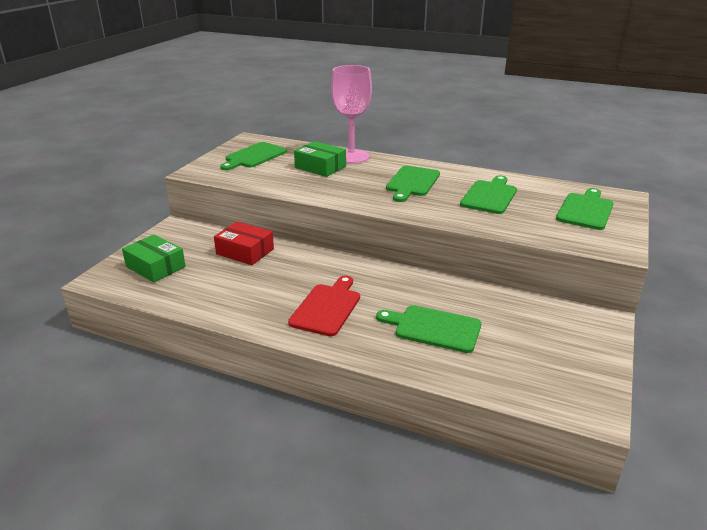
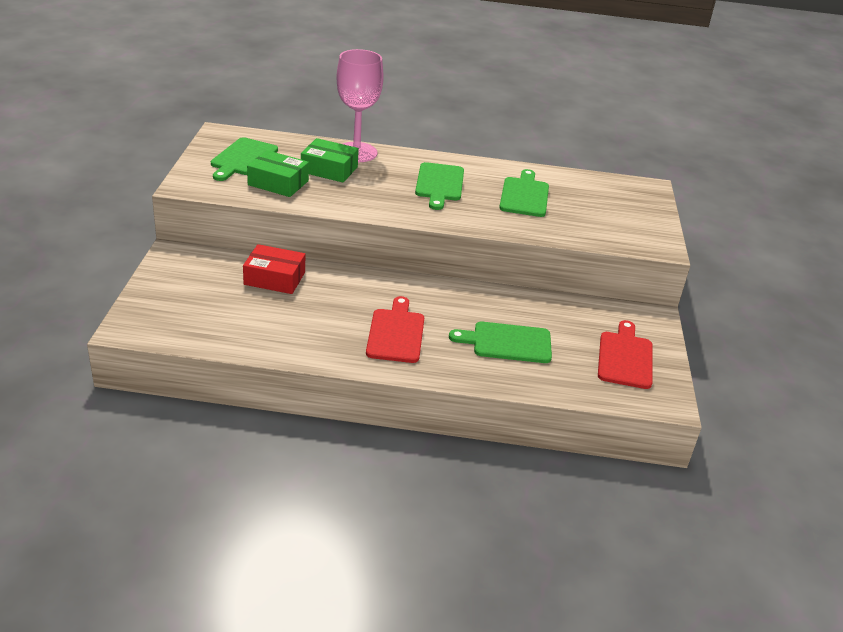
camera: 20 degrees left, 5 degrees up
green box [122,234,186,283] -> green box moved to [247,150,309,197]
green cutting board [556,188,614,230] -> none
none -> red cutting board [598,320,652,389]

